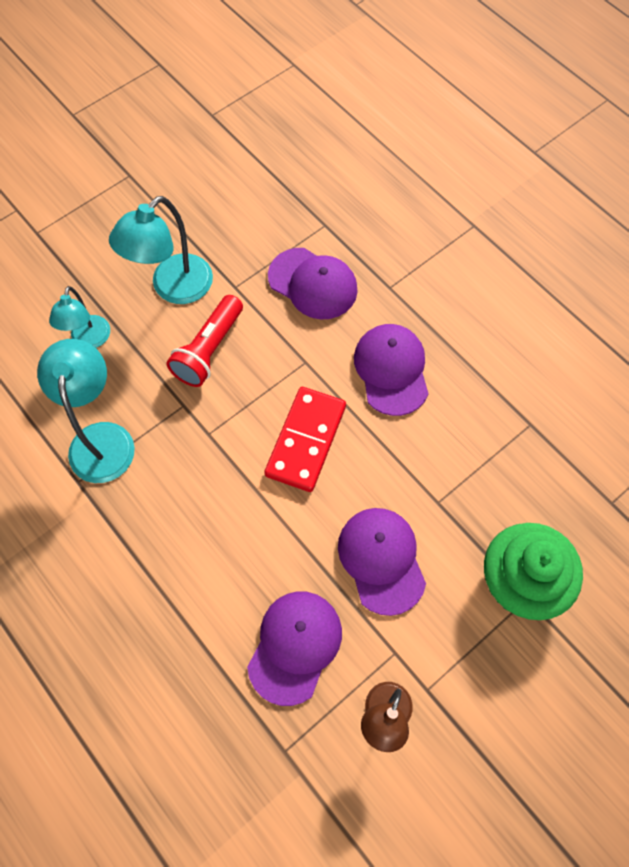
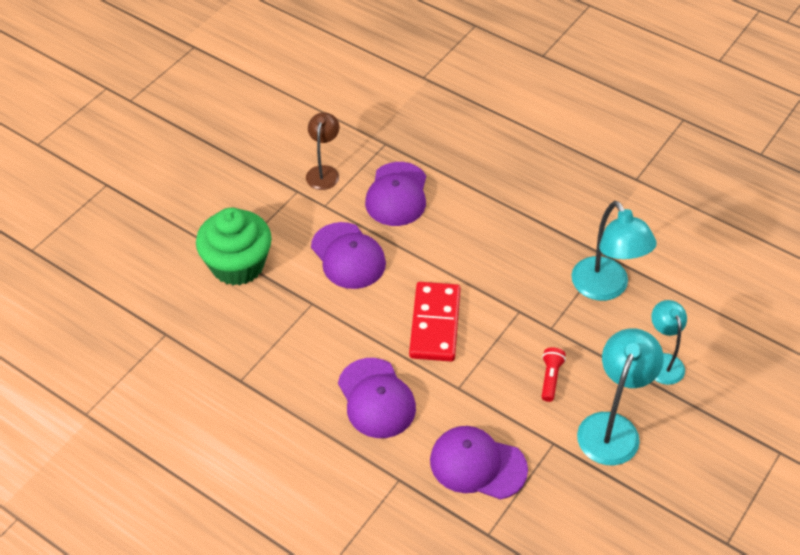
camera: 165 degrees right, 15 degrees down
red flashlight [166,295,243,387] -> red flashlight [542,347,566,402], size x0.57

